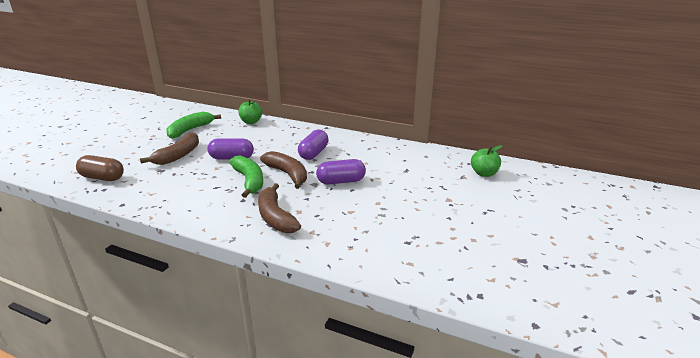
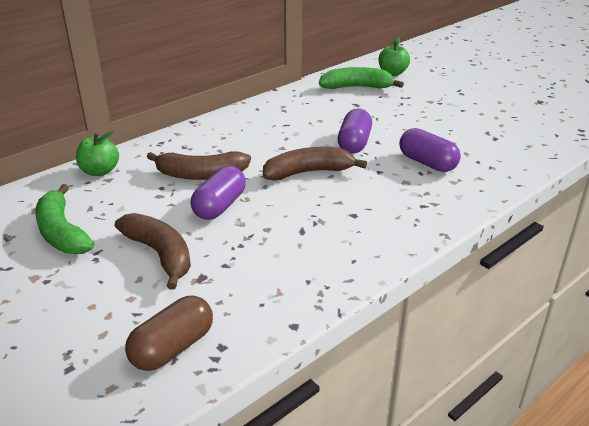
camera: 65 degrees left, 5 degrees up
green banana [229,155,263,198] -> green banana moved to [319,67,404,89]
brown banana [258,183,301,233] -> brown banana moved to [147,151,251,180]
purple capsule [298,130,329,160] -> purple capsule moved to [399,128,461,172]

